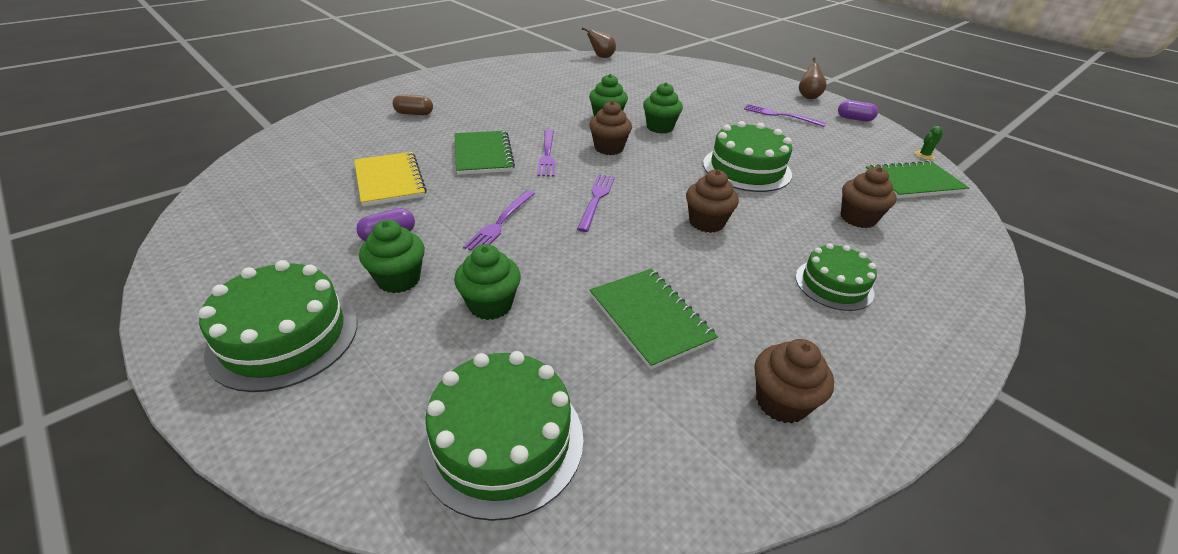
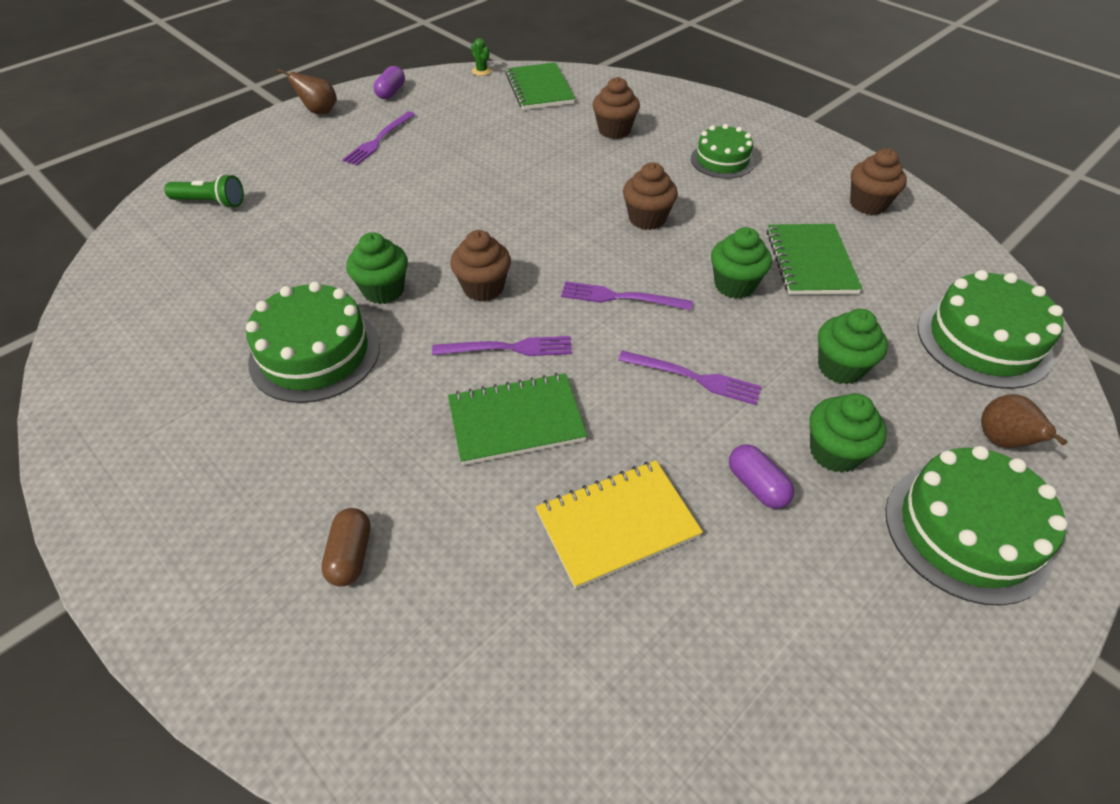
camera: 90 degrees left, 10 degrees up
brown pear [582,27,616,58] -> brown pear moved to [981,394,1068,448]
green notebook [590,269,718,370] -> green notebook turned 60 degrees counterclockwise [767,224,862,295]
green cupcake [643,82,683,134] -> green cupcake moved to [711,227,772,299]
green cake [703,121,792,192] -> green cake moved to [246,281,380,403]
none -> green flashlight [164,174,244,208]

